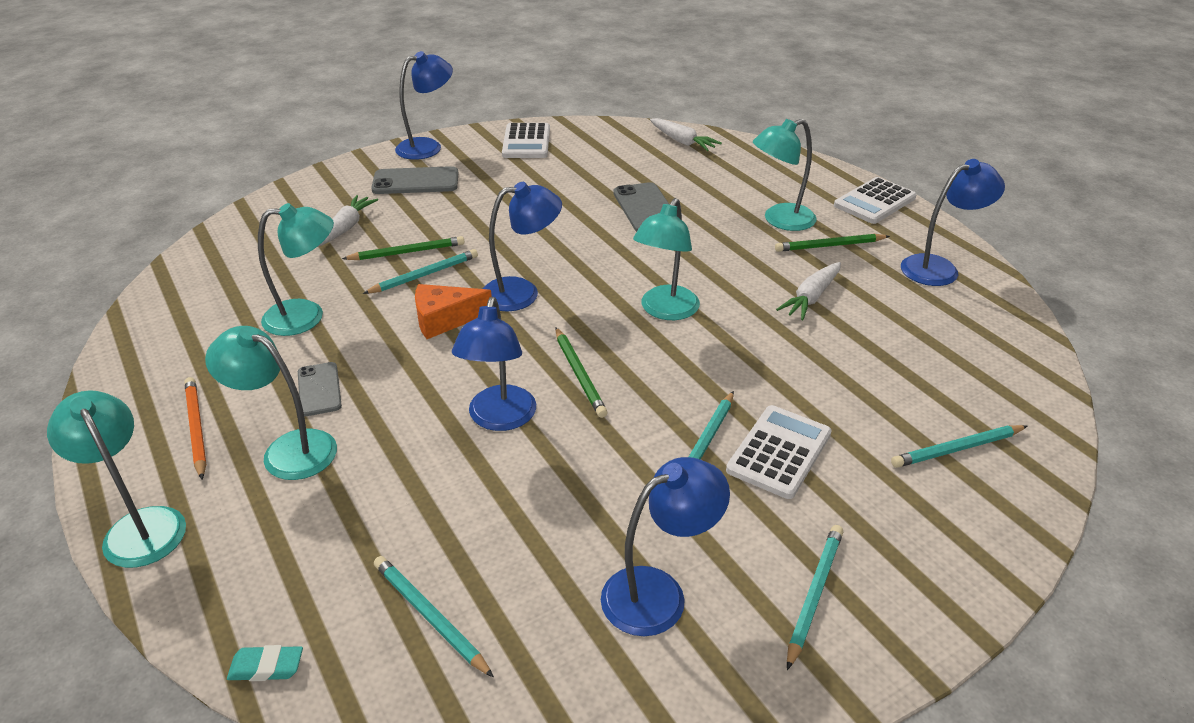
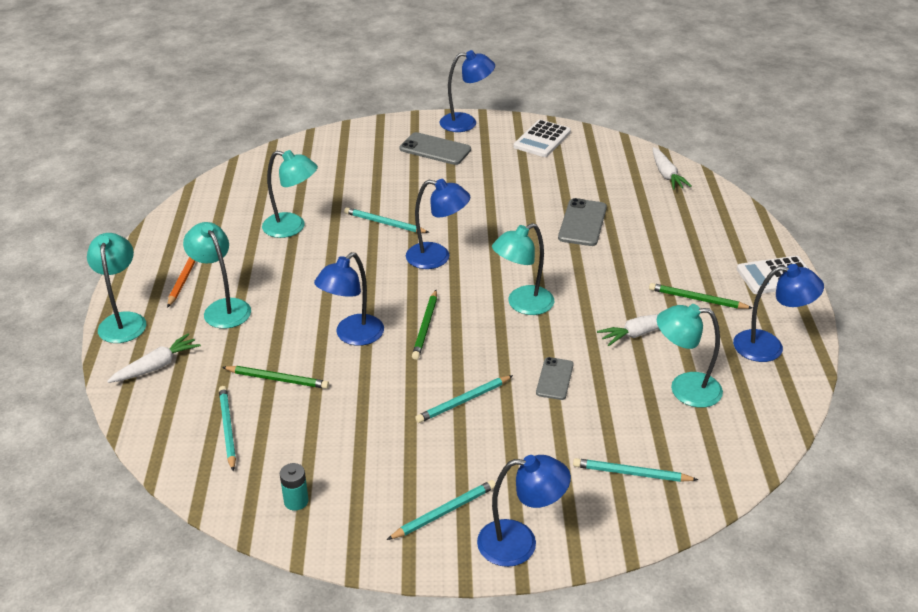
camera: 30 degrees right, 0 degrees up
turquoise eraser [227,645,303,681] -> none
grey phone [298,362,342,416] -> grey phone moved to [536,357,573,400]
white carrot [317,195,378,247] -> white carrot moved to [107,333,201,383]
green pencil [342,236,464,260] -> green pencil moved to [222,366,329,389]
turquoise pencil [363,249,478,294] -> turquoise pencil turned 150 degrees counterclockwise [344,207,430,233]
orange cheese [415,284,492,339] -> none
blue lamp [601,457,730,636] -> blue lamp moved to [477,455,571,567]
white calculator [726,405,832,499] -> none
turquoise lamp [753,119,817,231] -> turquoise lamp moved to [657,304,723,408]
none -> turquoise battery [280,463,309,511]

